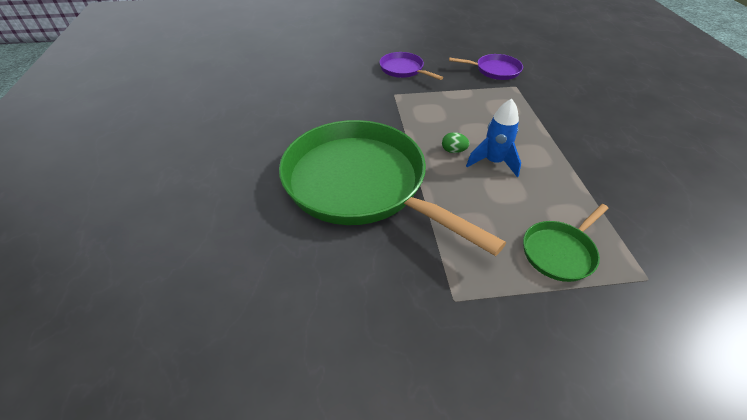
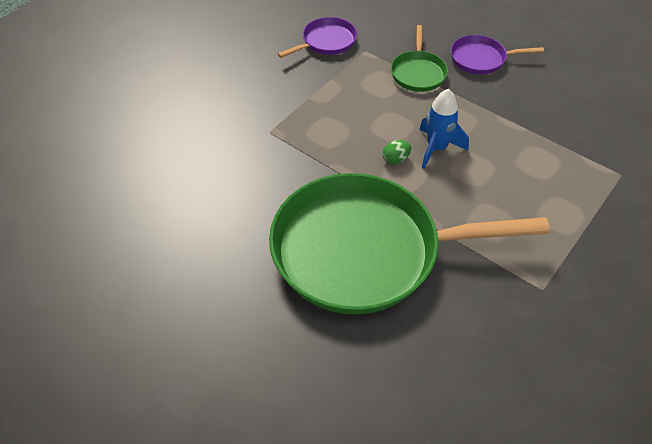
camera: 45 degrees left, 5 degrees up
purple pan [379,52,443,80] -> purple pan moved to [451,35,544,74]
green pan [523,204,609,282] -> green pan moved to [391,25,448,92]

